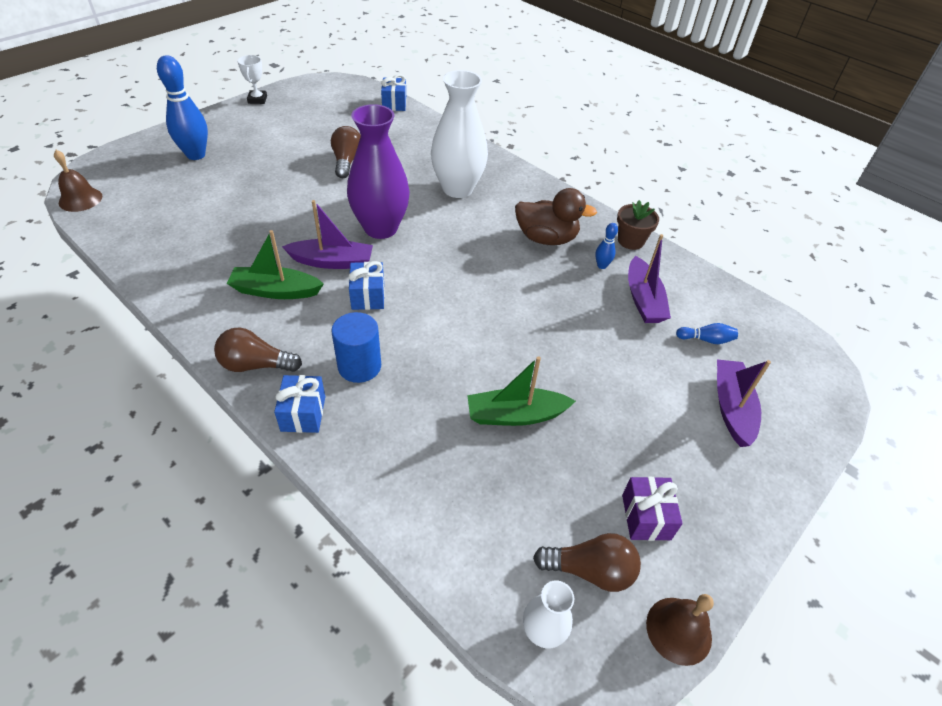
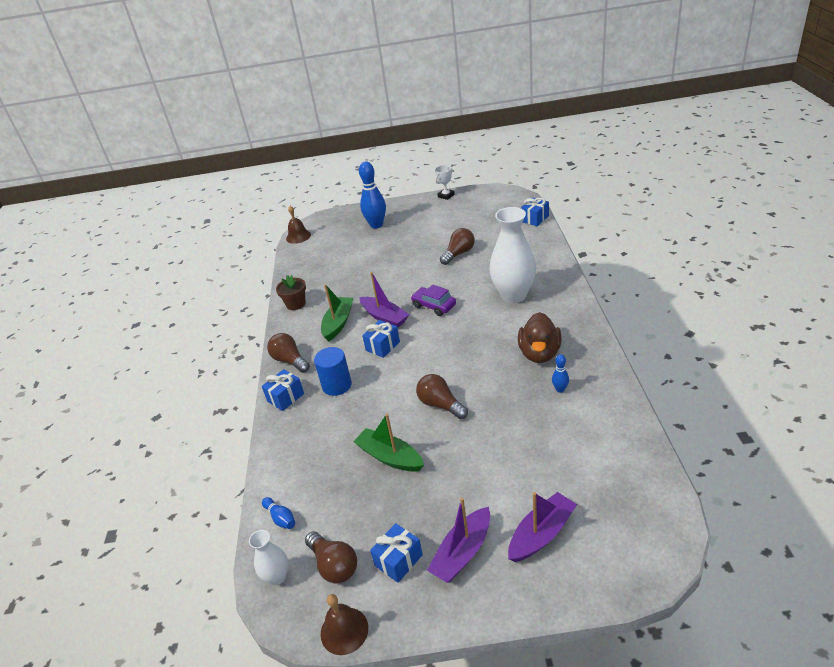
camera: 50 degrees right, 10 degrees down
green boat [226,230,324,299] -> green boat turned 60 degrees clockwise [321,284,353,342]
purple vase [347,104,410,239] -> purple car [411,285,456,316]
brown duck [515,188,597,245] -> brown duck turned 45 degrees clockwise [518,312,562,363]
brown flower pot [617,200,659,250] -> brown flower pot moved to [276,275,306,310]
purple gift [622,477,683,541] -> blue gift [370,523,423,583]
purple boat [628,234,671,323] -> purple boat moved to [427,498,490,583]
blue bowling pin [676,323,738,344] -> blue bowling pin moved to [262,497,295,529]
none -> brown light bulb [416,374,468,419]

